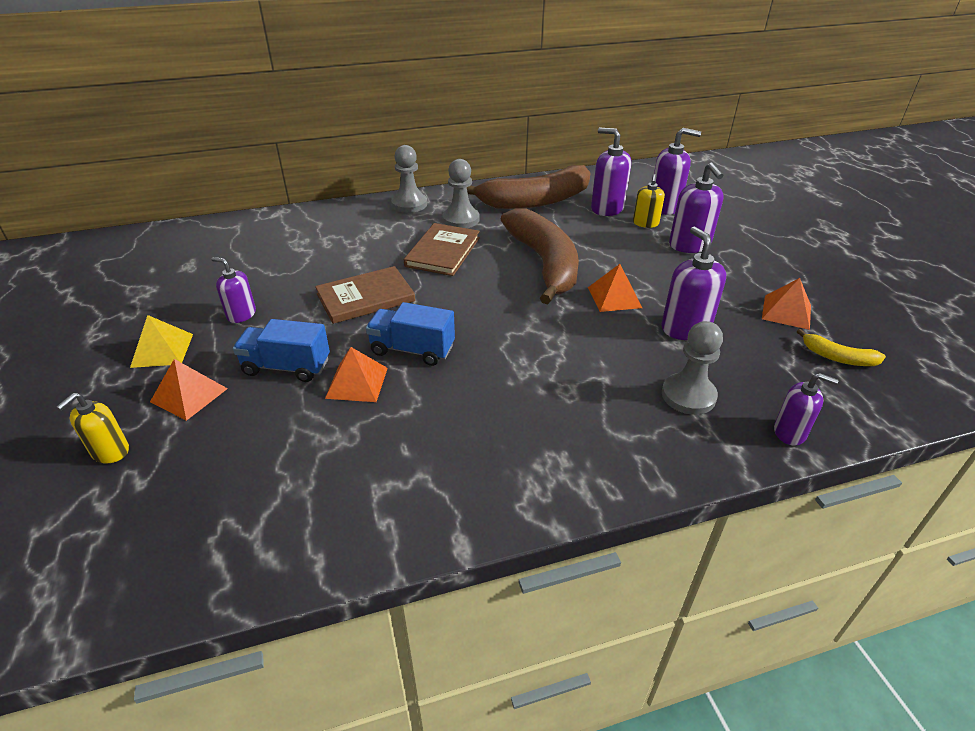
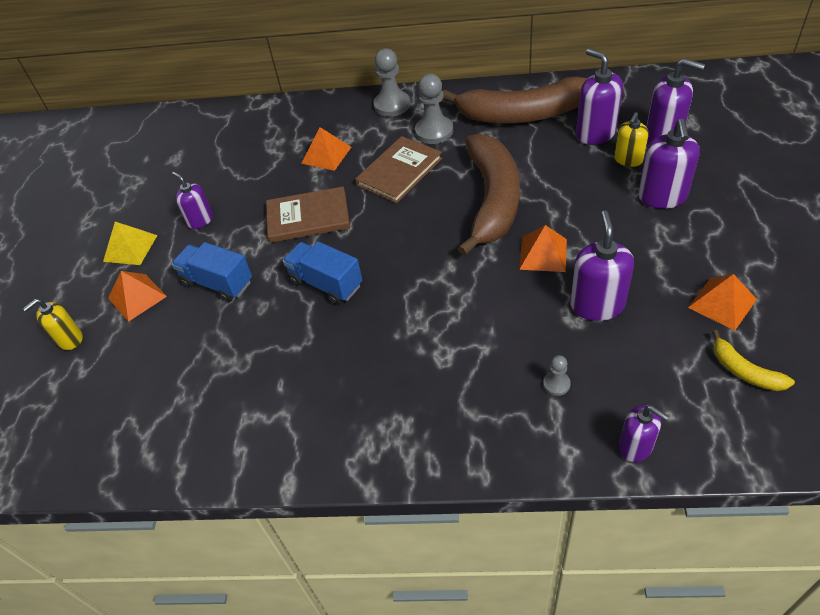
camera: 25 degrees right, 10 degrees up
orange pyramid [325,347,388,402] -> orange pyramid moved to [301,127,351,171]
grey pawn [662,321,723,415] -> grey pawn [543,355,571,396], size x0.51

